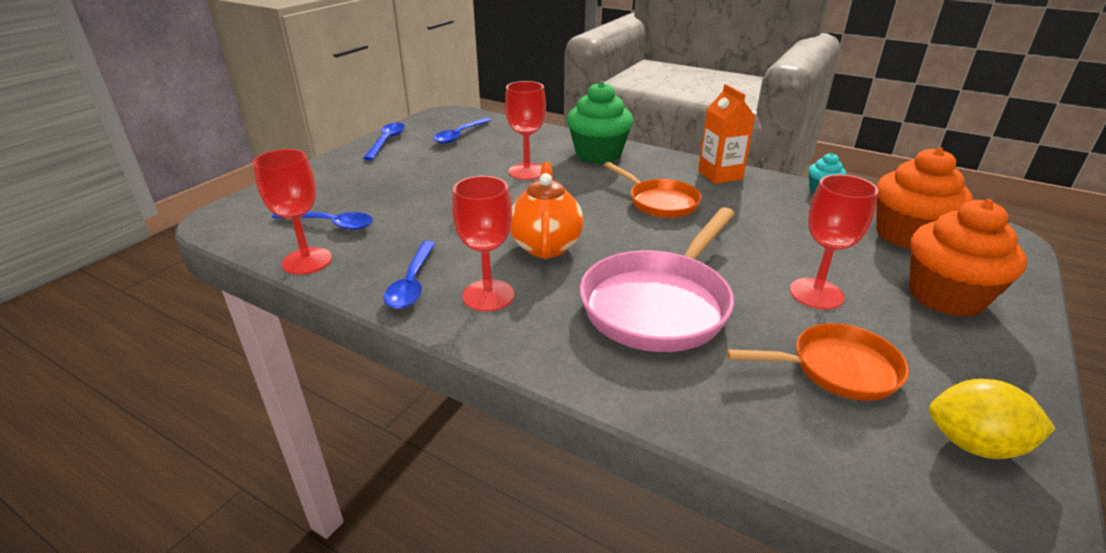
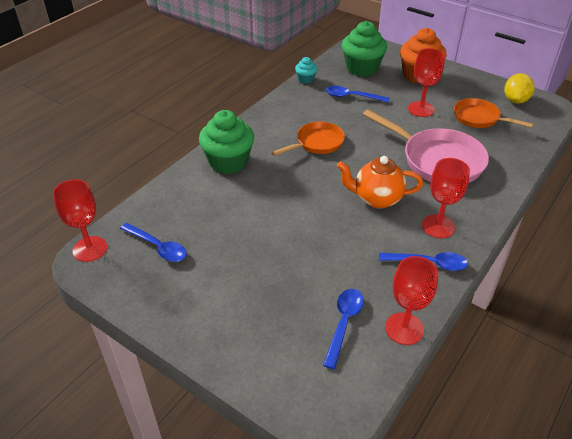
camera: 85 degrees left, 10 degrees up
blue spoon [363,123,405,160] -> blue spoon moved to [326,86,390,103]
red goblet [505,81,546,180] -> red goblet moved to [53,179,107,262]
orange carton [698,84,755,184] -> none
orange pan [726,323,909,401] -> orange pan turned 60 degrees counterclockwise [454,98,534,128]
orange cupcake [876,147,973,249] -> green cupcake [342,21,387,76]

